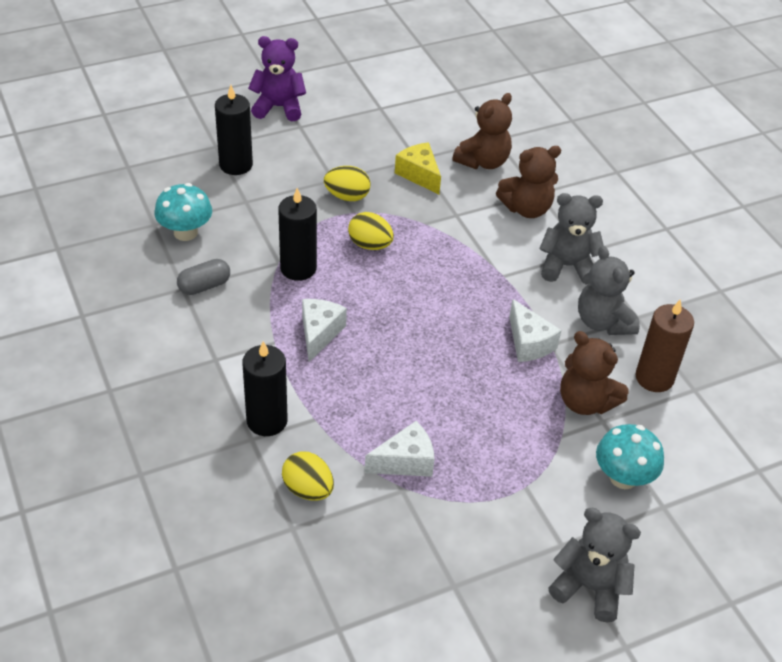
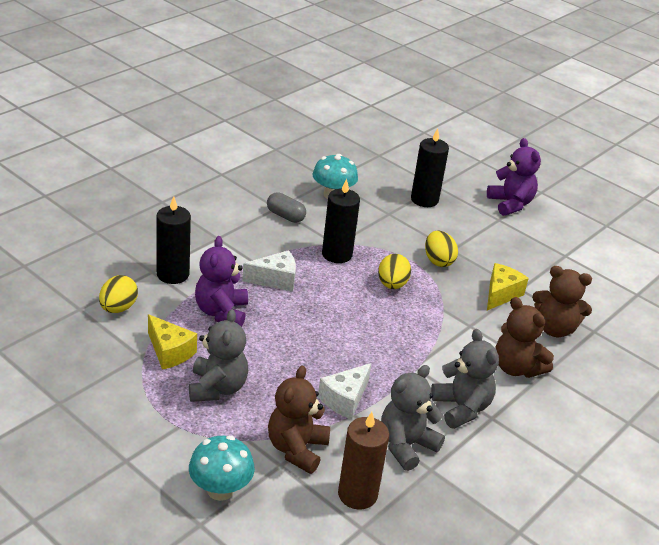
camera: 65 degrees right, 10 degrees down
white cheese [365,421,434,477] -> yellow cheese [148,314,197,370]
grey teddy bear [549,507,641,623] -> grey teddy bear moved to [189,309,248,402]
none -> purple teddy bear [195,236,248,327]

